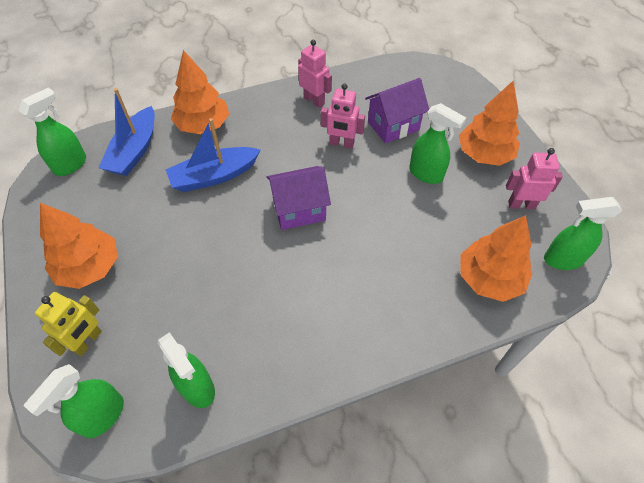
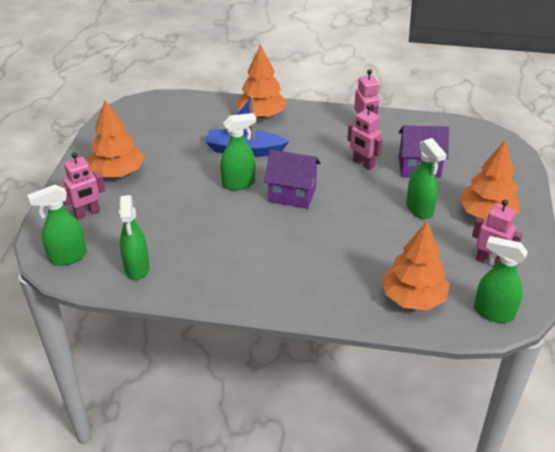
camera: 30 degrees right, 15 degrees down
green spray bottle [19,88,86,176] -> green spray bottle moved to [220,113,256,191]
yellow robot [35,292,102,356] -> pink robot [60,152,105,220]
blue boat [98,88,155,176] -> none

